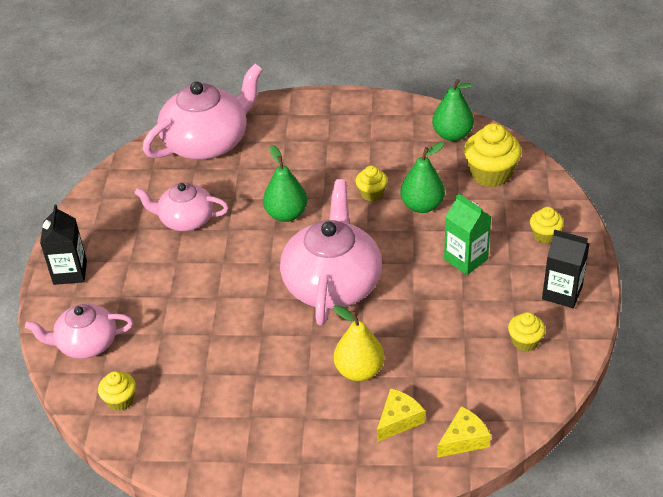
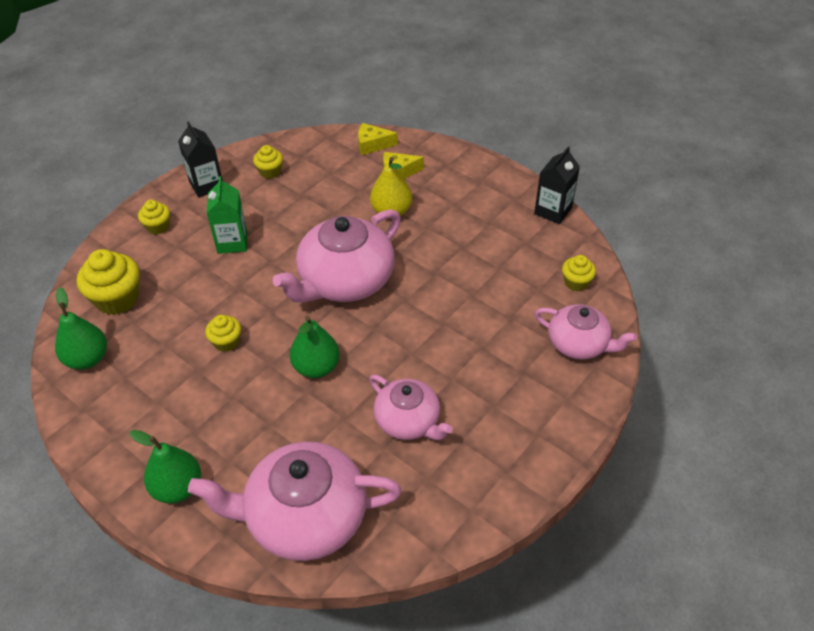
camera: 145 degrees left, 5 degrees up
black carton [40,205,87,285] -> black carton moved to [534,146,580,224]
green pear [400,142,445,213] -> green pear moved to [129,430,201,504]

